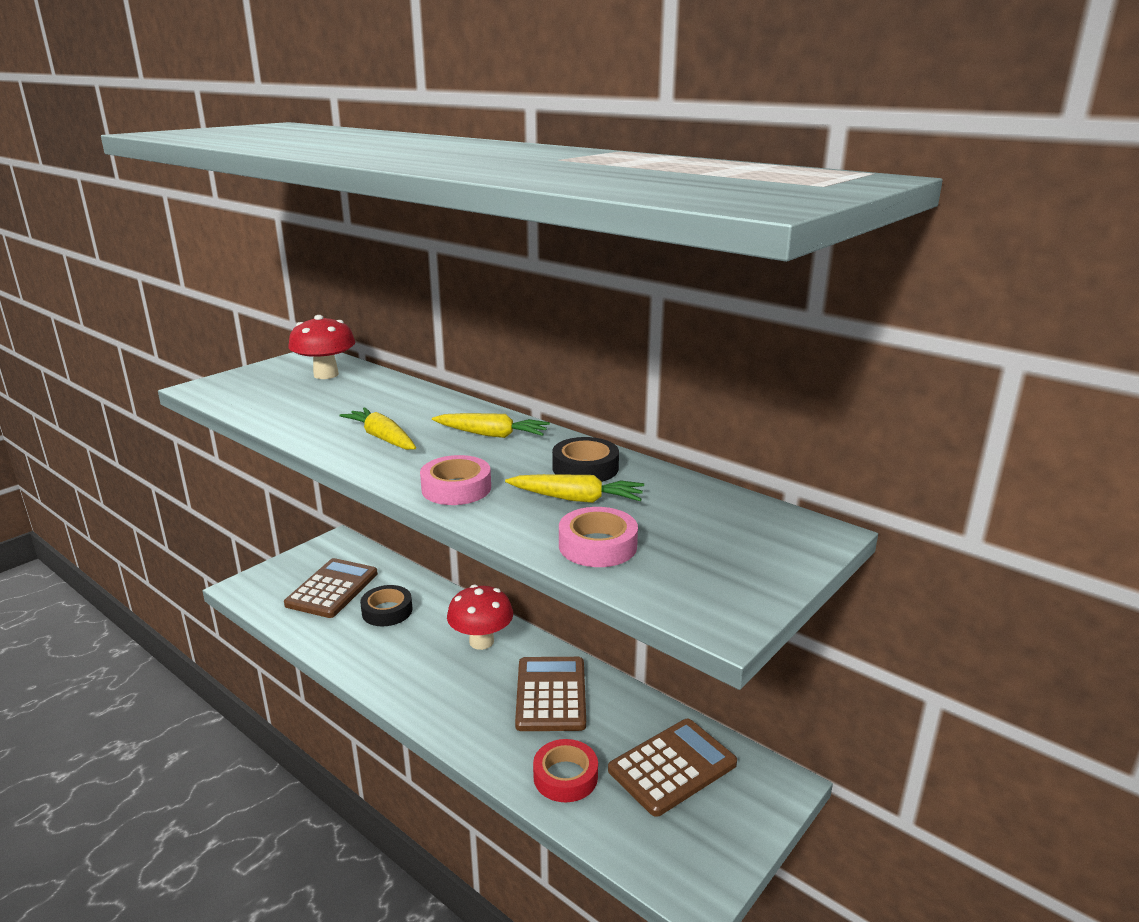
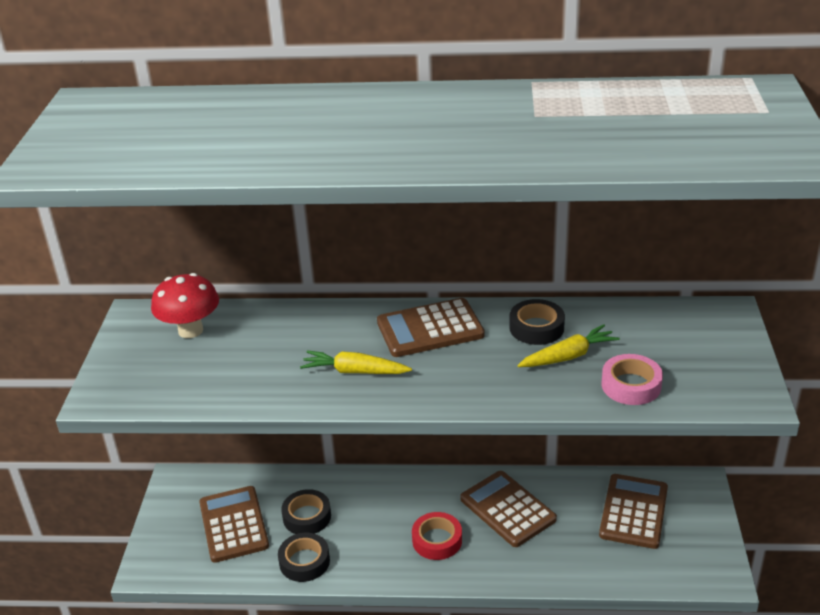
camera: 35 degrees left, 10 degrees up
pink tape [420,455,491,505] -> none
yellow carrot [432,413,550,438] -> brown calculator [377,298,485,357]
red mushroom [447,585,513,650] -> none
red tape [533,739,598,802] -> red tape moved to [412,512,462,560]
none -> black tape [278,533,330,582]

